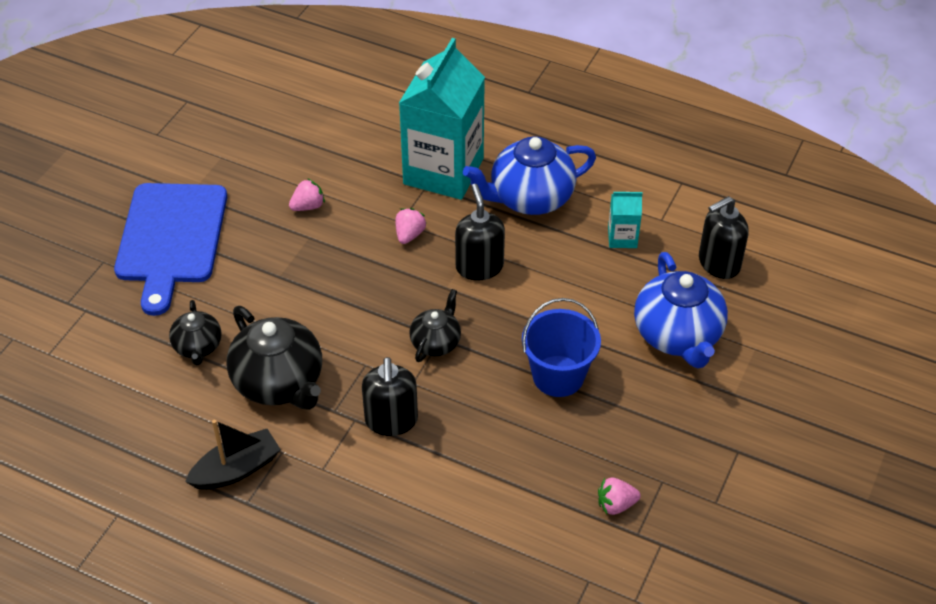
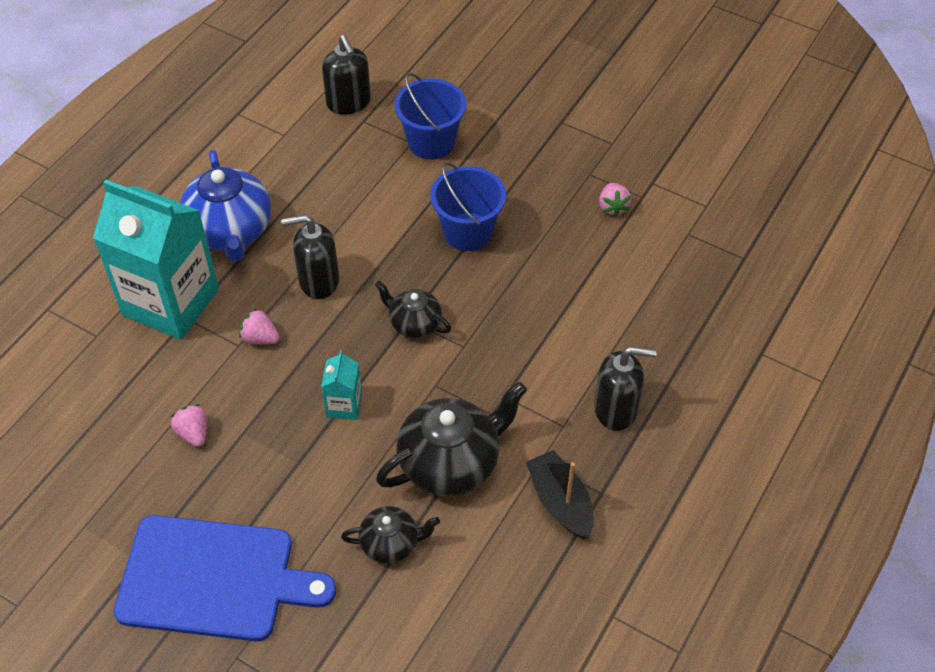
camera: 85 degrees left, 5 degrees up
black soap dispenser [362,357,418,436] -> black soap dispenser moved to [594,346,657,431]
turquoise carton [608,192,643,248] -> turquoise carton moved to [321,350,362,420]
blue teapot [634,252,728,368] -> blue bucket [394,73,466,160]

